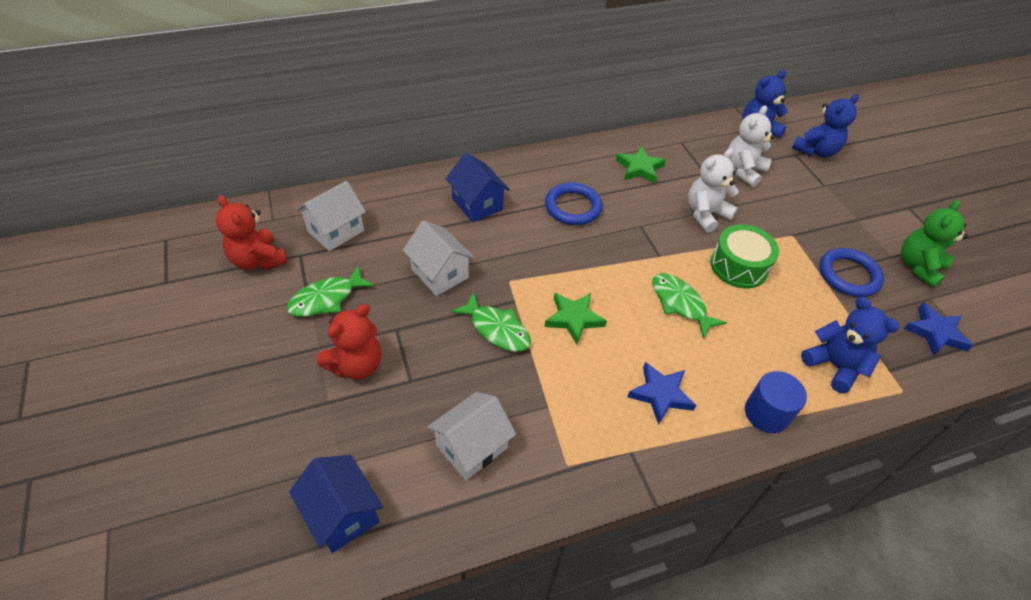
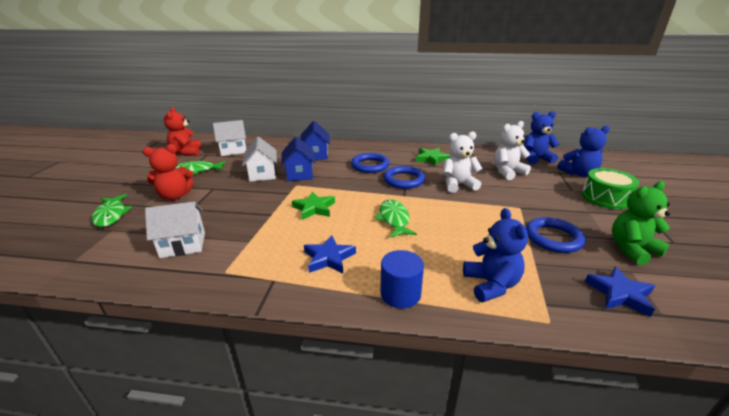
camera: 30 degrees right, 20 degrees down
blue house [289,455,383,553] -> blue house moved to [281,136,315,181]
green fish [451,292,531,352] -> green fish moved to [91,194,132,227]
green drum [710,224,779,288] -> green drum moved to [582,168,639,209]
none -> blue ring [383,166,425,189]

